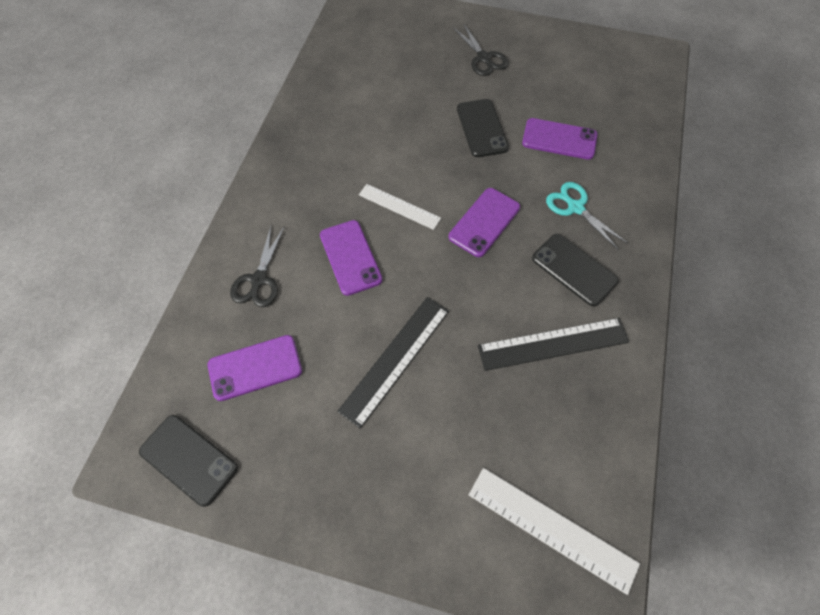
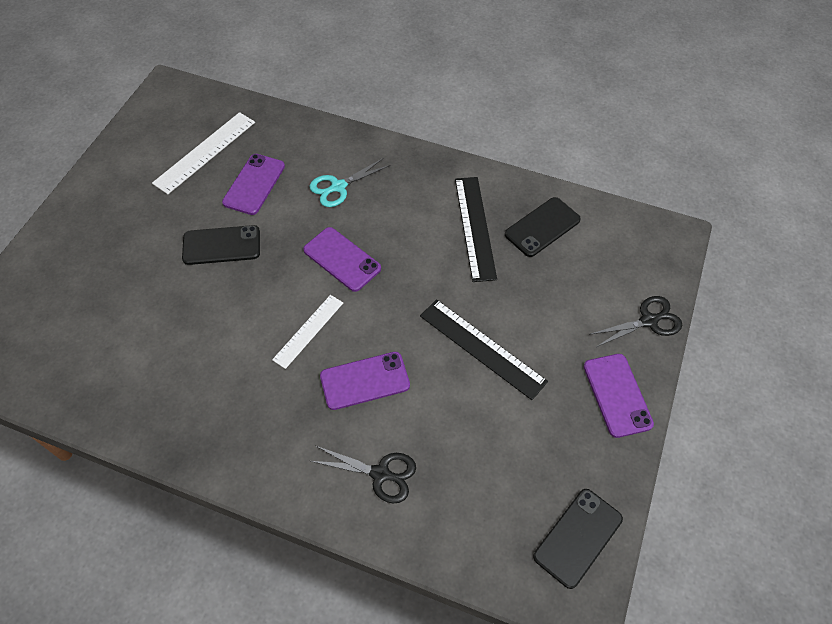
camera: 85 degrees left, 5 degrees down
purple phone [208,335,302,401] -> purple phone moved to [584,354,654,438]
black scissors [453,23,509,76] -> black scissors moved to [589,296,682,347]
white ruler [469,468,640,595] -> white ruler moved to [152,112,255,194]
black phone [532,234,619,306] -> black phone moved to [505,197,581,257]

